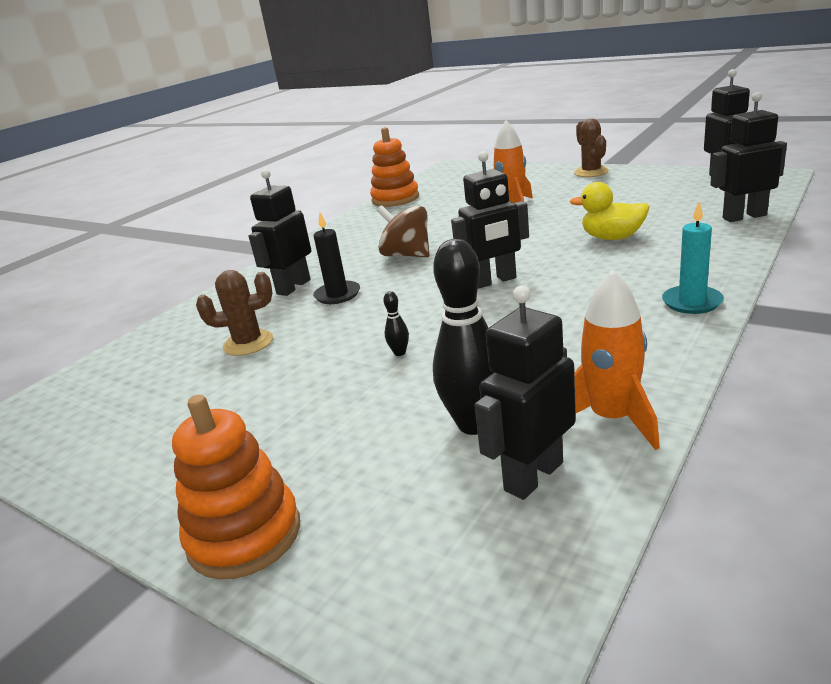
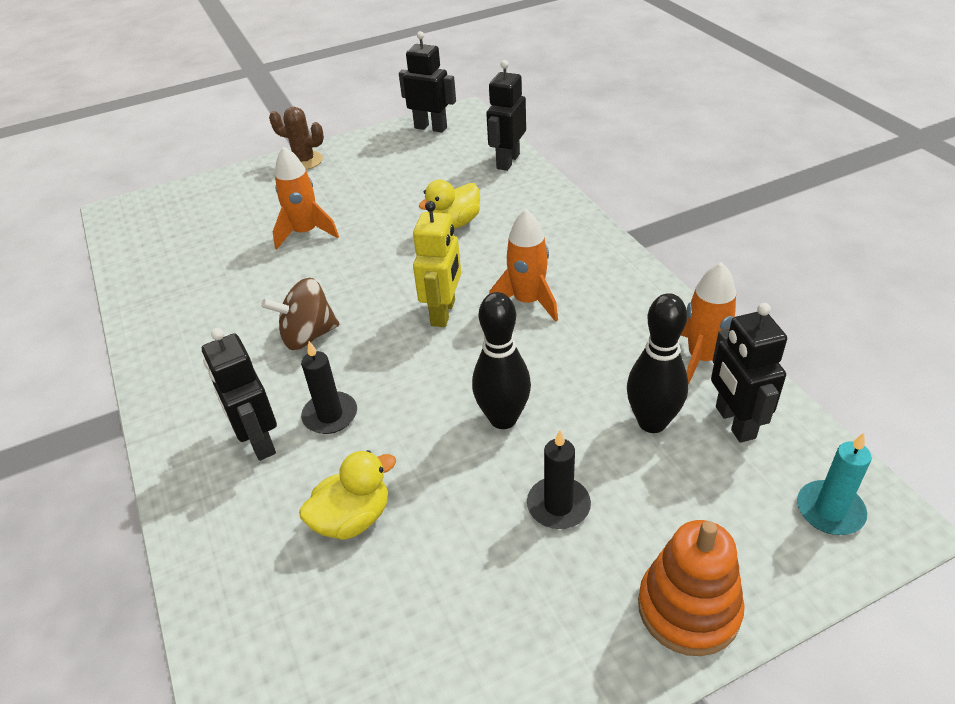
camera: 60 degrees left, 15 degrees up
brown cactus [196,270,273,356] -> yellow duck [299,450,396,540]
orange stacking toy [370,127,419,207] -> none
black bowling pin [383,291,409,356] -> black bowling pin [472,292,531,429], size x2.37
black robot [451,151,529,289] -> yellow robot [413,201,461,327]
turquoise candle [662,202,724,314] -> turquoise candle moved to [797,433,872,535]
none -> orange rocket [489,209,558,322]
none -> black candle [527,430,591,529]

